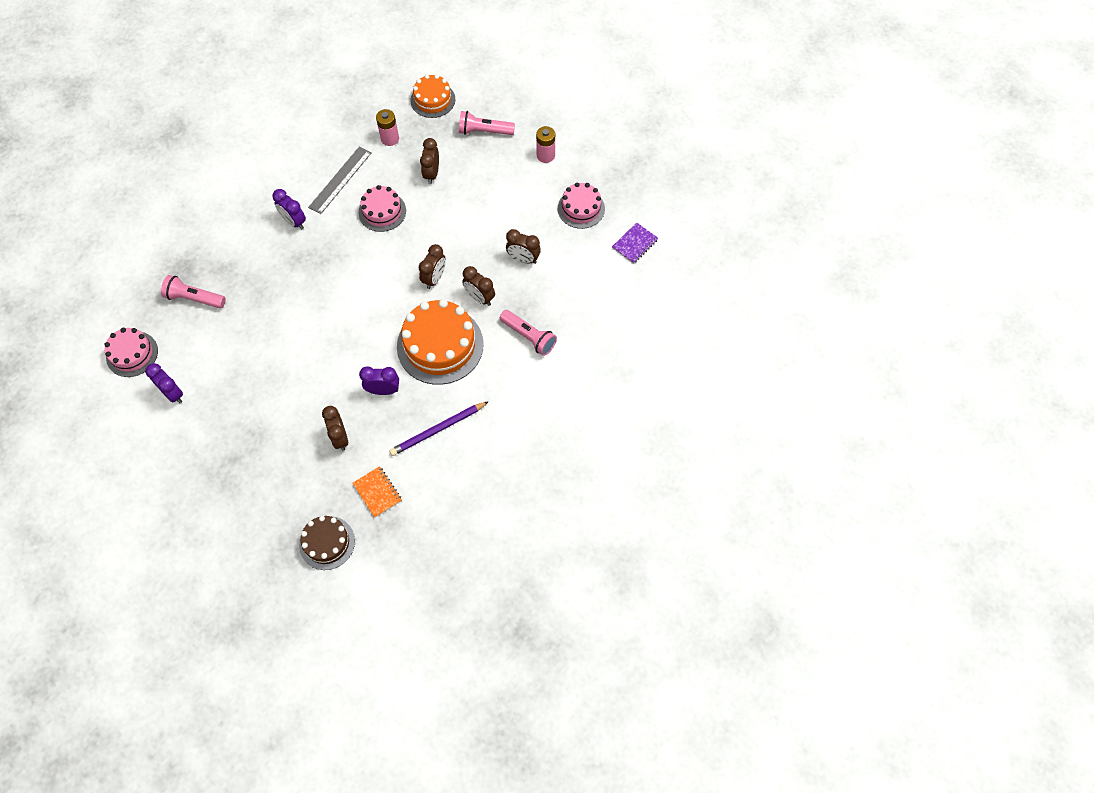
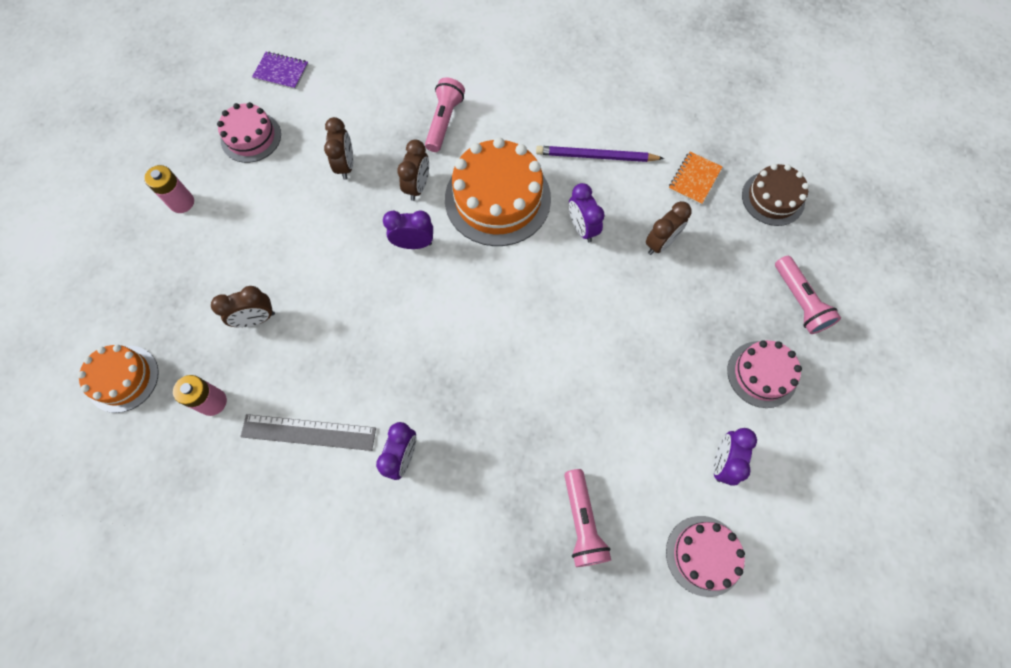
camera: 115 degrees left, 5 degrees up
pink cake [358,185,406,232] -> pink cake moved to [727,340,802,408]
purple pencil [389,401,489,456] -> purple pencil turned 150 degrees clockwise [536,146,664,162]
brown clock [419,244,446,289] -> purple clock [383,210,433,249]
pink flashlight [459,111,515,135] -> pink flashlight moved to [775,256,841,334]

